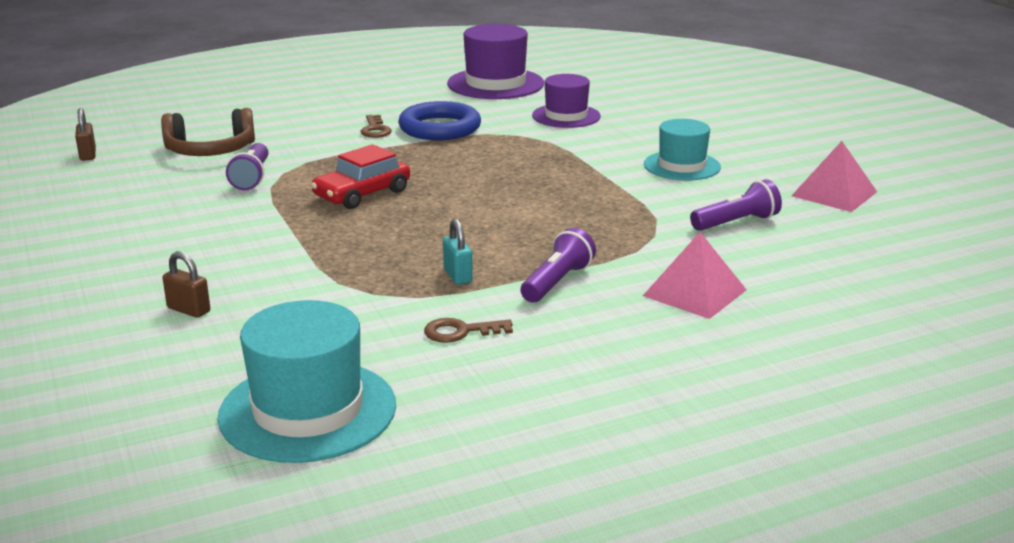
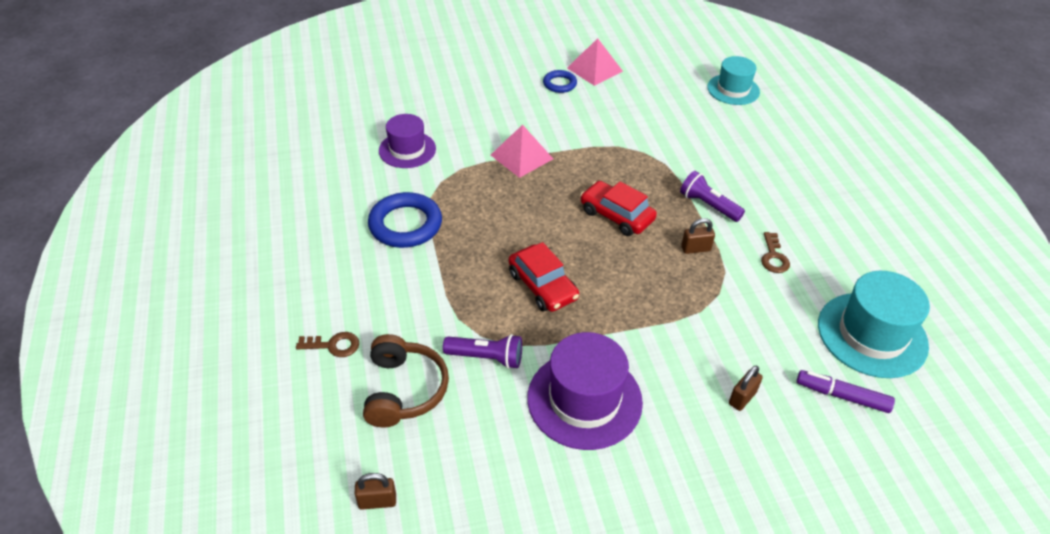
camera: 80 degrees left, 20 degrees up
brown key [360,115,392,138] -> brown key moved to [296,332,359,357]
turquoise padlock [443,219,473,285] -> brown padlock [681,218,715,254]
purple hat [447,24,544,99] -> purple hat moved to [527,332,643,450]
pink pyramid [643,232,747,319] -> pink pyramid moved to [491,125,553,178]
turquoise hat [644,119,721,180] -> turquoise hat moved to [707,56,760,105]
purple flashlight [690,179,782,231] -> none
none -> blue ring [543,70,577,93]
none -> red car [580,181,657,236]
none -> purple marker [797,370,895,413]

